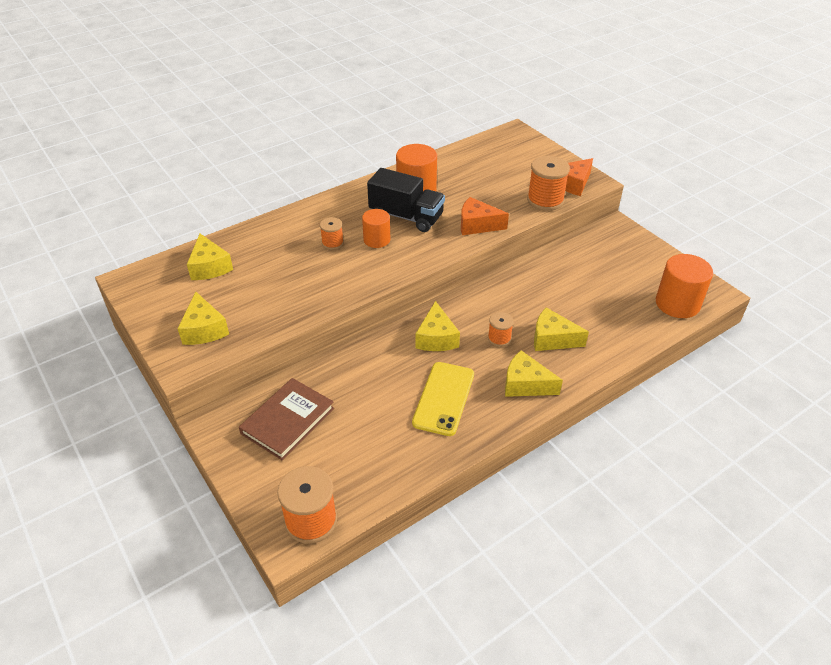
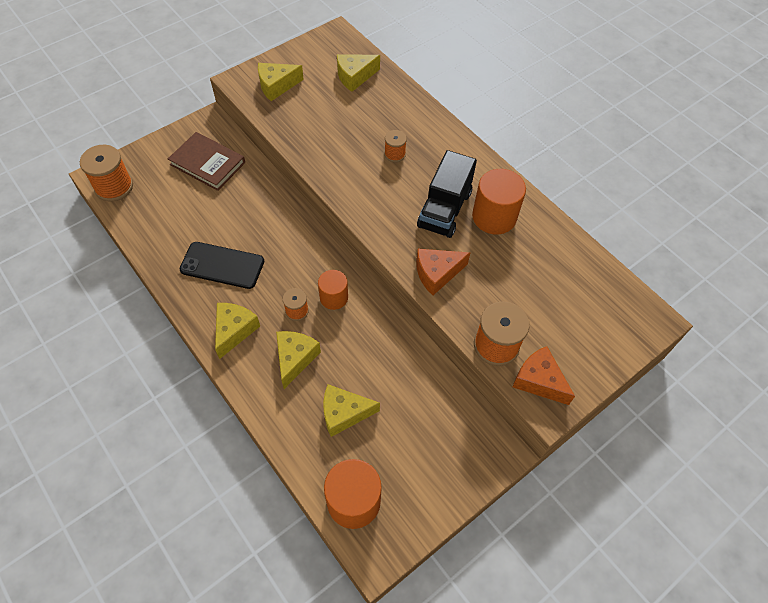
camera: 85 degrees right, 15 degrees up
orange cylinder [362,209,390,248] -> orange cylinder moved to [318,270,348,310]
yellow phone [412,362,474,436] -> black phone [179,242,264,289]
yellow cheese [416,301,460,351] -> yellow cheese moved to [323,384,380,437]
orange cheese [461,197,509,235] -> orange cheese turned 120 degrees counterclockwise [416,249,470,295]

